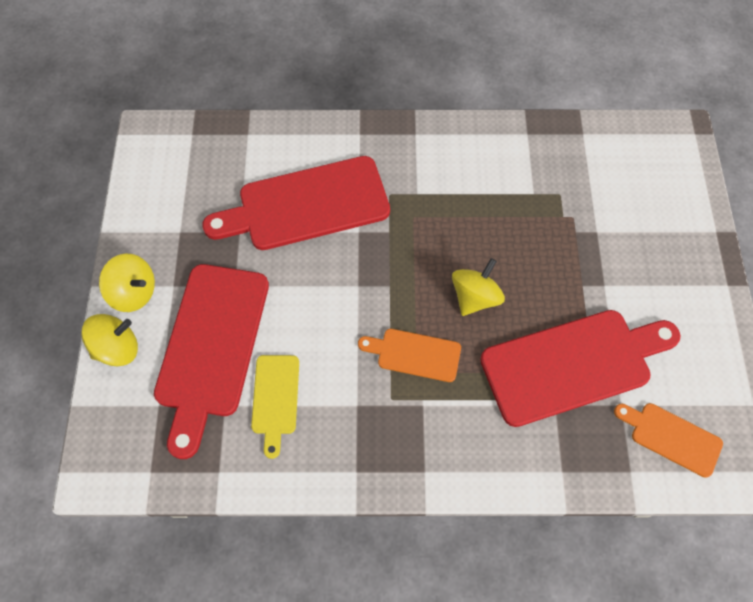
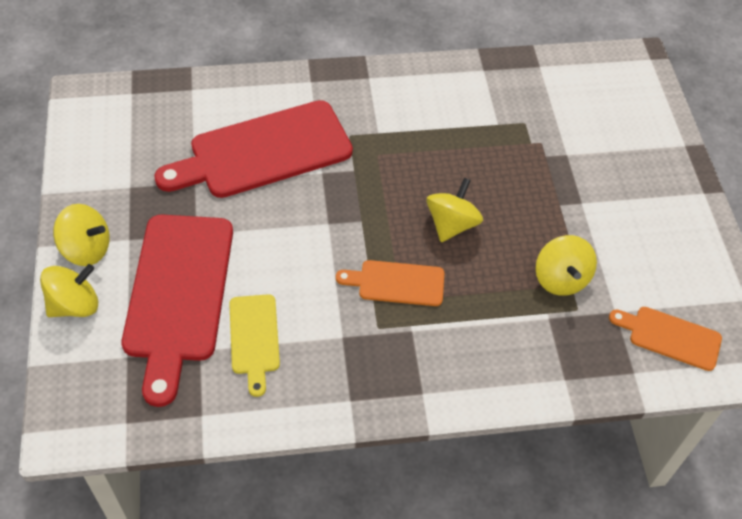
camera: 10 degrees left, 10 degrees down
red cutting board [480,310,681,427] -> yellow spinning top [536,235,597,296]

